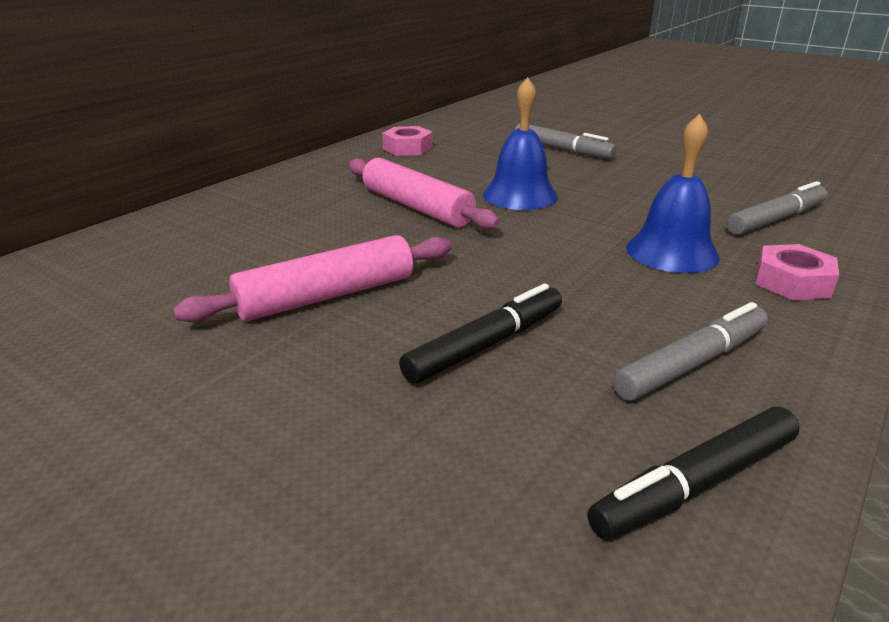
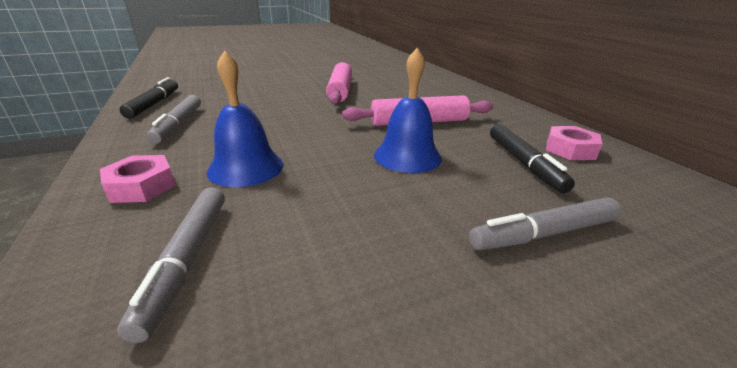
camera: 120 degrees right, 0 degrees up
black marker [399,284,562,384] -> black marker moved to [490,124,575,193]

